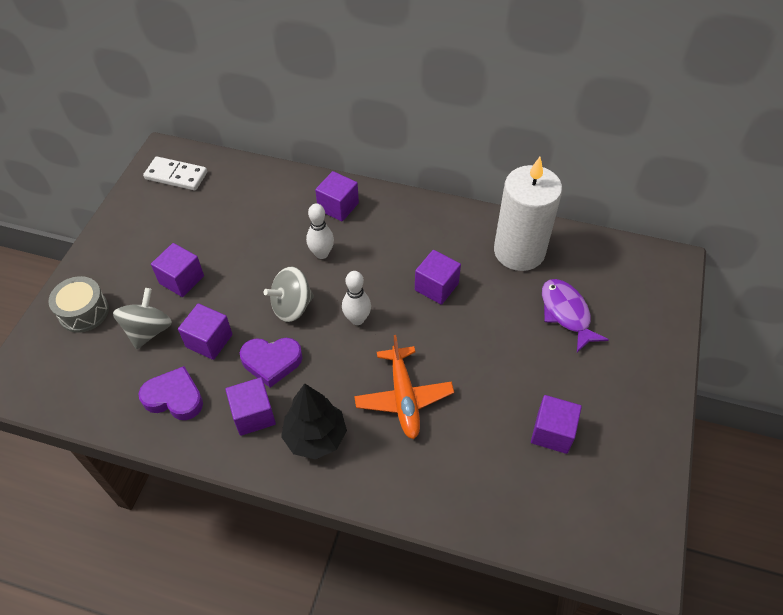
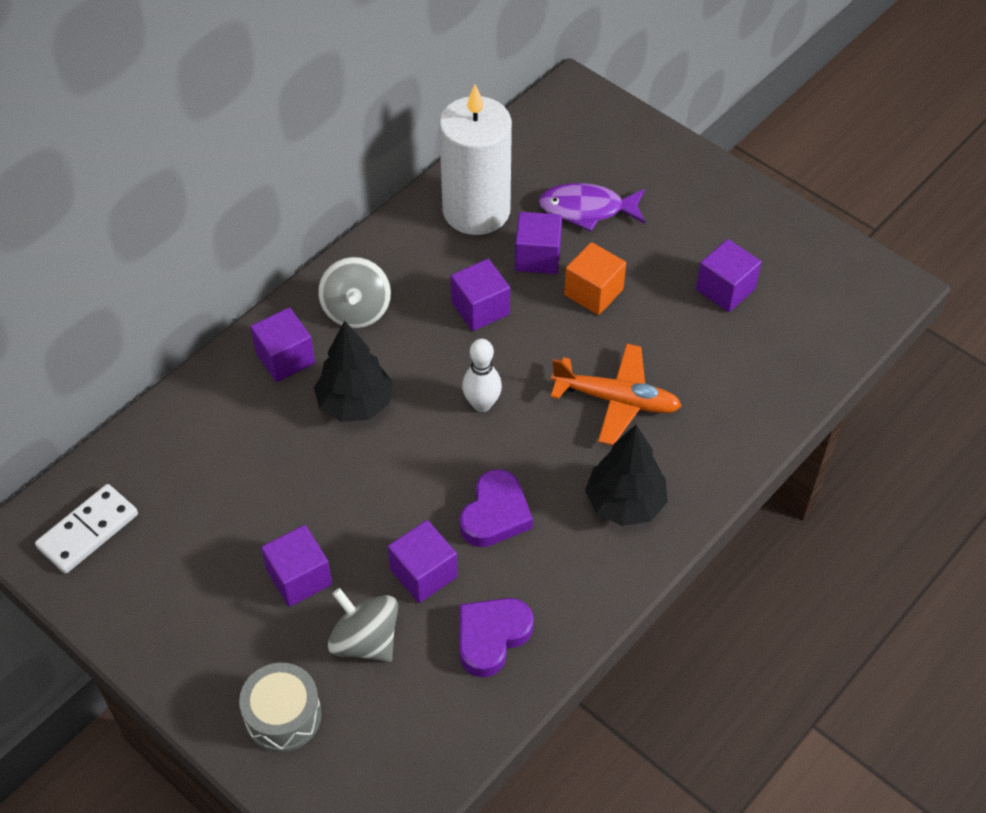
camera: 65 degrees left, 0 degrees up
purple cube [226,377,276,436] -> purple cube moved to [515,212,562,274]
grey spinning top [264,267,314,322] -> grey spinning top moved to [318,257,391,328]
white bowling pin [306,203,334,259] -> black tree [314,321,393,422]
none -> orange cube [564,242,626,315]

